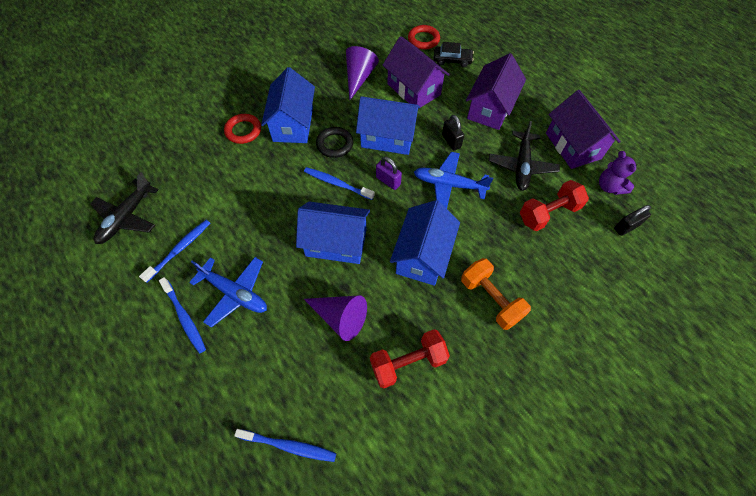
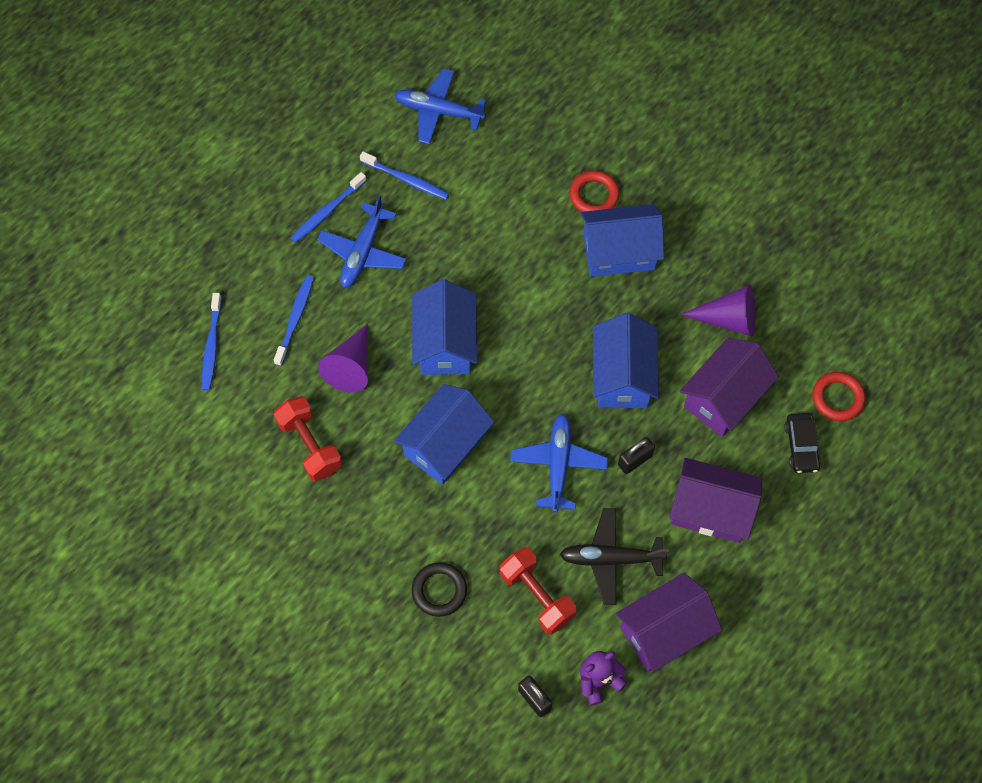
camera: 80 degrees right, 5 degrees up
black plane [90,172,159,244] -> blue plane [394,68,486,144]
blue toothbrush [304,167,375,200] -> blue toothbrush moved to [274,275,314,366]
black ring [316,127,353,158] -> black ring moved to [412,562,467,617]
purple padlock [376,157,402,190] -> none
blue house [390,200,460,286] -> blue house turned 60 degrees counterclockwise [394,384,494,485]
orange dumbbell [461,258,531,330] -> none

